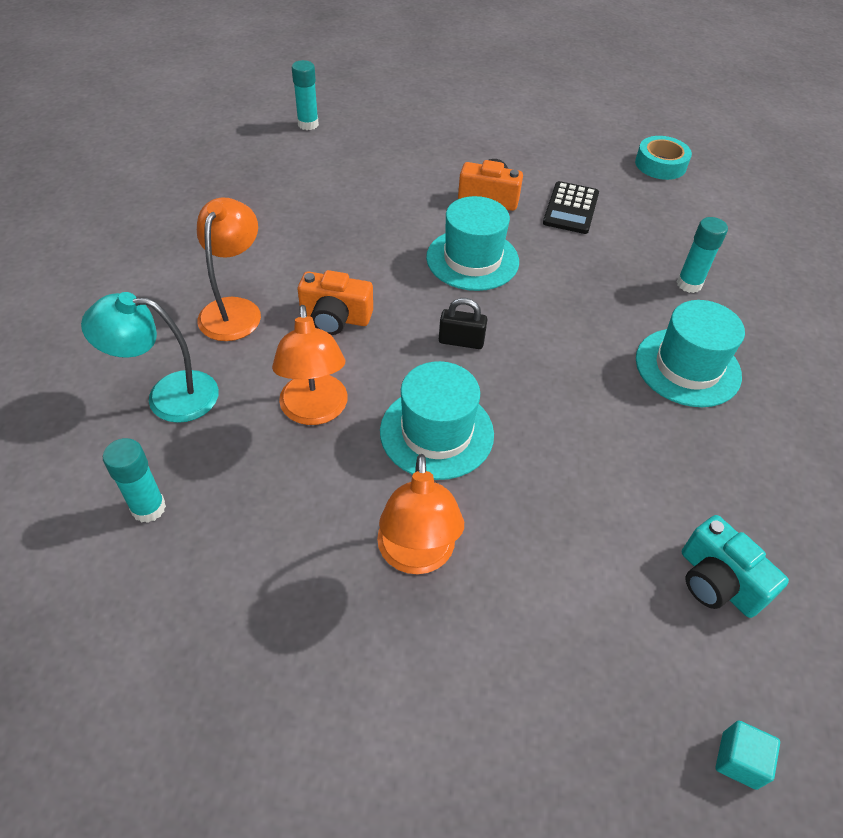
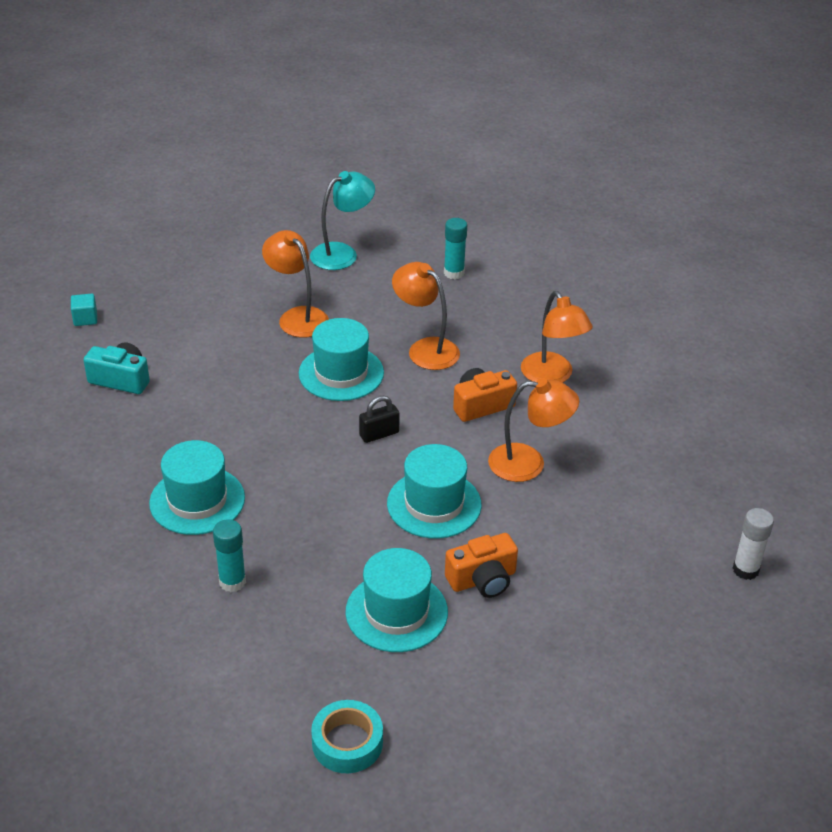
camera: 145 degrees right, 10 degrees down
turquoise lamp [81,292,219,423] -> turquoise lamp moved to [310,171,375,270]
turquoise glue stick [292,60,319,130] -> white glue stick [733,508,774,580]
black calculator [543,181,599,234] -> turquoise hat [345,548,448,652]
none -> orange lamp [488,378,579,482]

